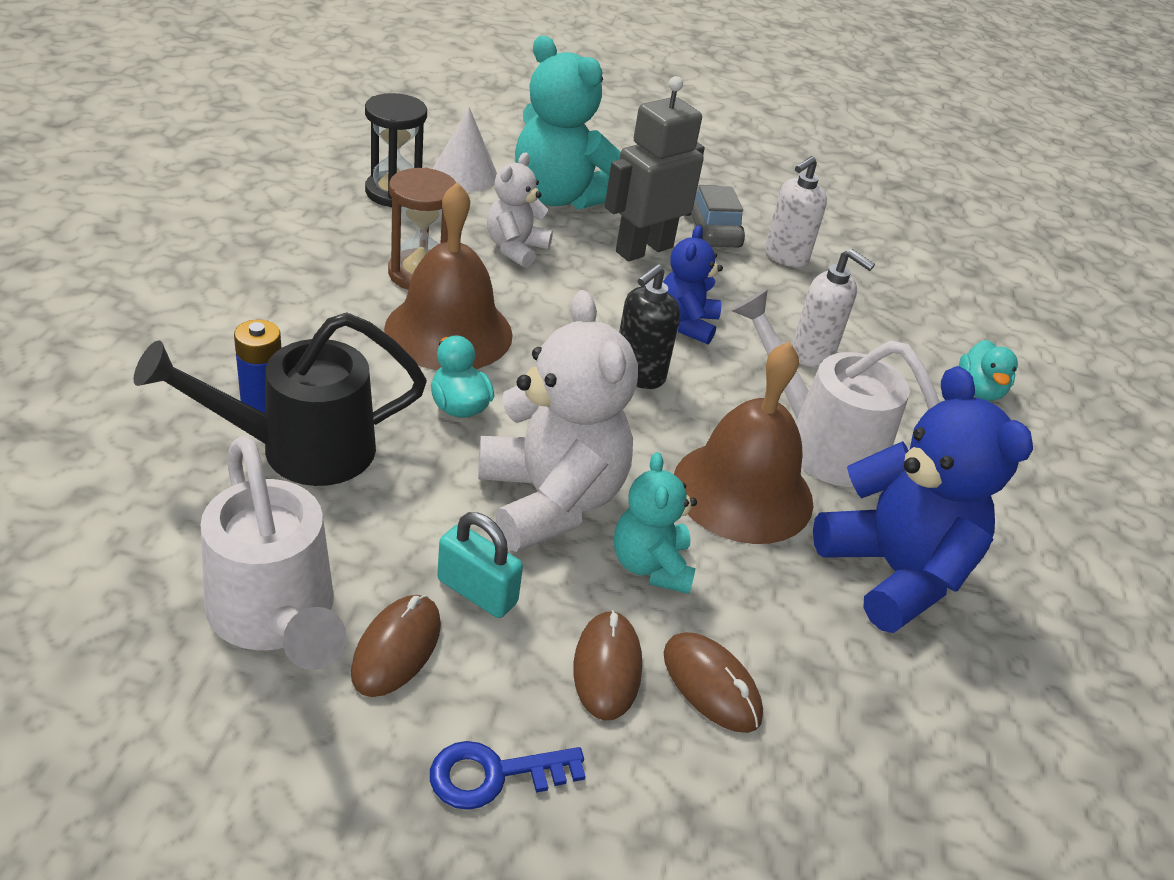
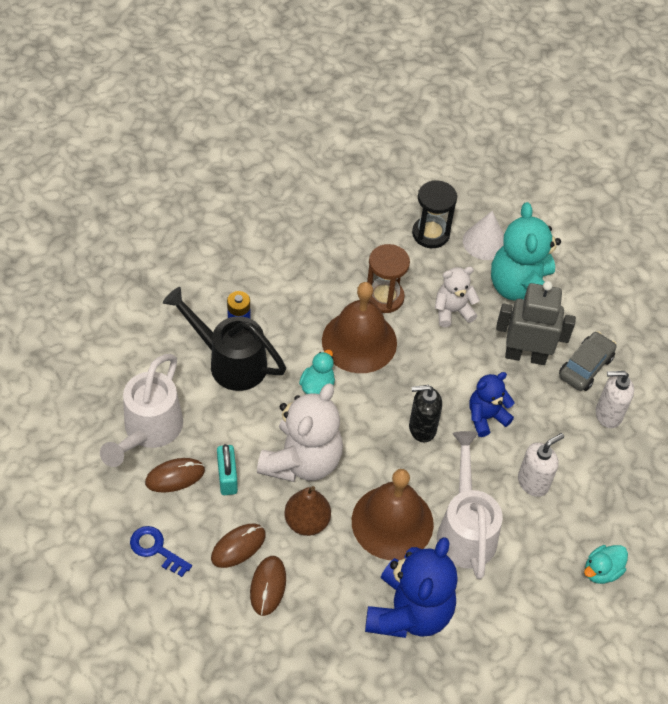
camera: 50 degrees right, 15 degrees up
turquoise teddy bear [614,452,697,594] -> brown pear [284,486,331,536]
white soap dispenser [792,249,875,367] -> white soap dispenser turned 120 degrees counterclockwise [518,433,564,497]

